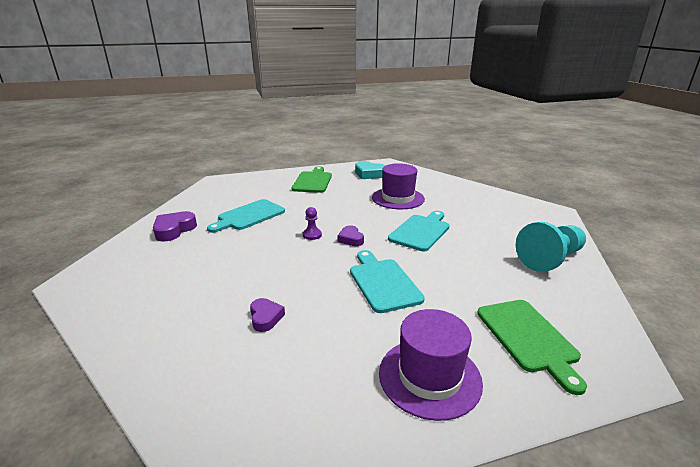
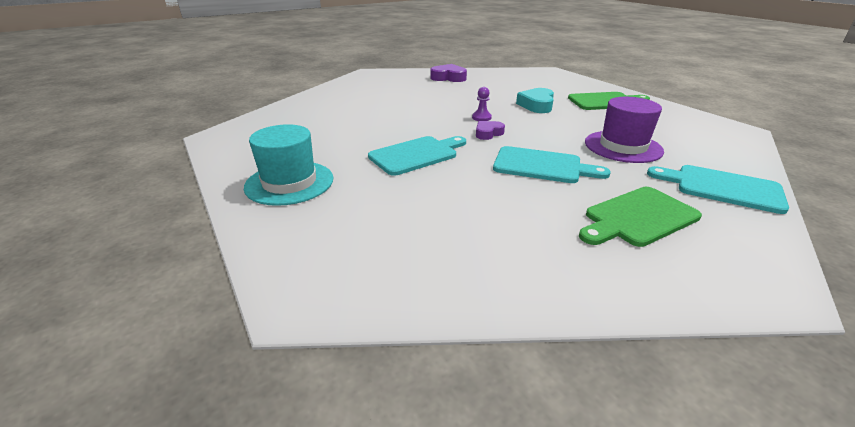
camera: 75 degrees right, 5 degrees up
turquoise cutting board [207,199,285,233] -> turquoise cutting board moved to [647,165,789,214]
purple heart [250,298,285,332] -> none
turquoise heart [355,161,386,179] -> turquoise heart moved to [516,88,554,113]
purple hat [379,309,483,421] -> turquoise hat [244,124,333,206]
green cutting board [477,300,587,395] -> green cutting board moved to [579,187,702,247]
turquoise pawn [516,222,586,272] -> none

